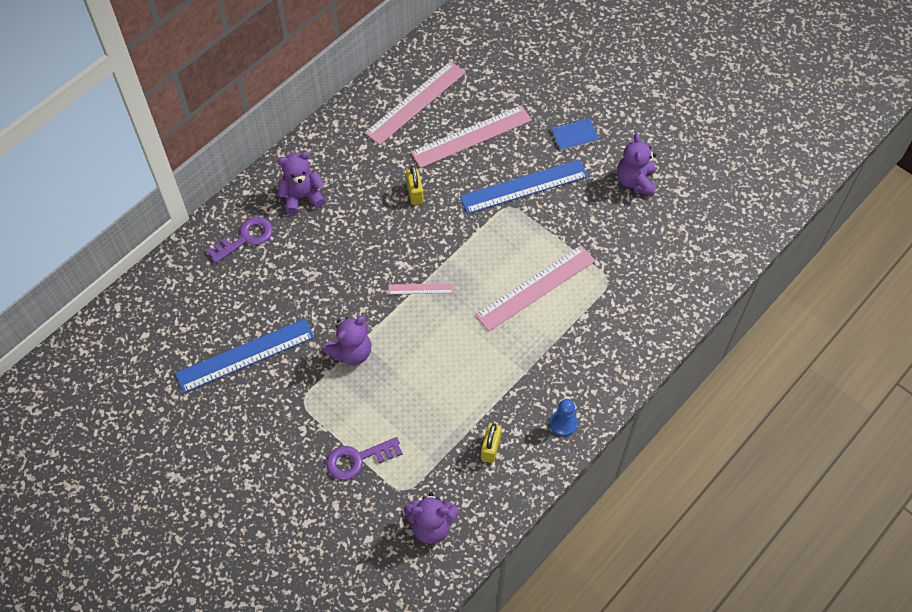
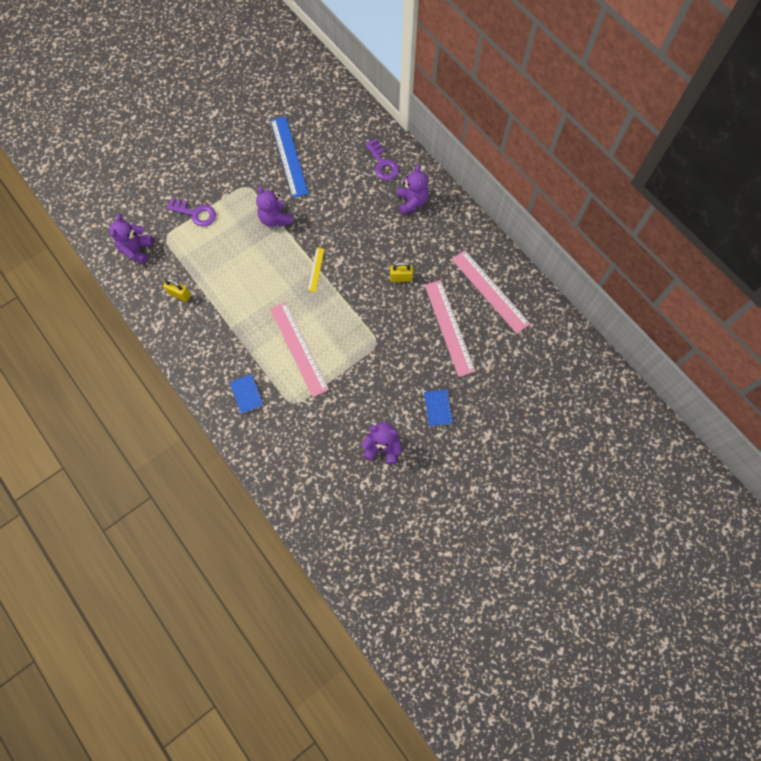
camera: 100 degrees right, 10 degrees up
purple key [326,437,403,480] -> purple key turned 120 degrees clockwise [166,198,216,227]
pink ruler [388,283,454,294] -> yellow ruler [308,248,324,292]
blue ruler [460,160,588,214] -> none
blue pawn [550,399,577,437] -> none
none -> blue notebook [230,374,264,414]

